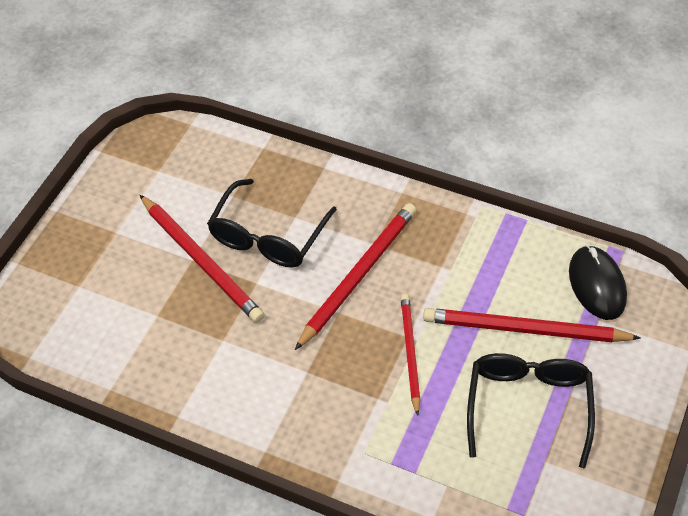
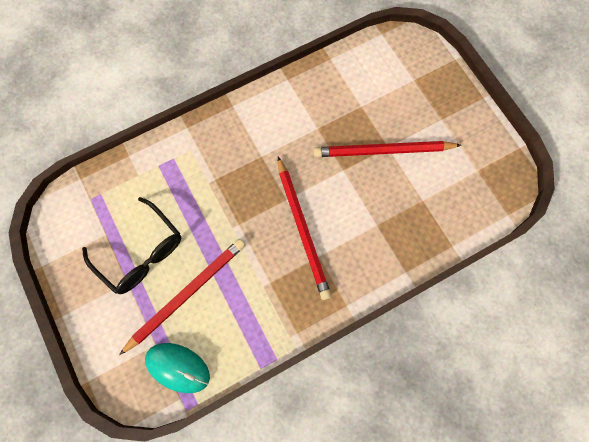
camera: 125 degrees right, 20 degrees up
black glasses [207,179,337,268] -> none
red pencil [401,294,421,416] -> none
black mouse [569,245,627,320] -> turquoise mouse [145,343,210,393]

